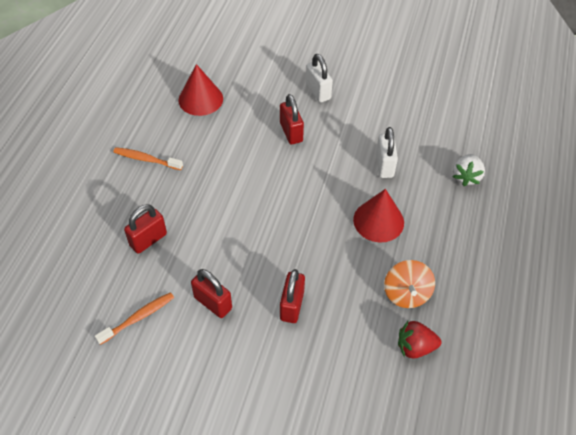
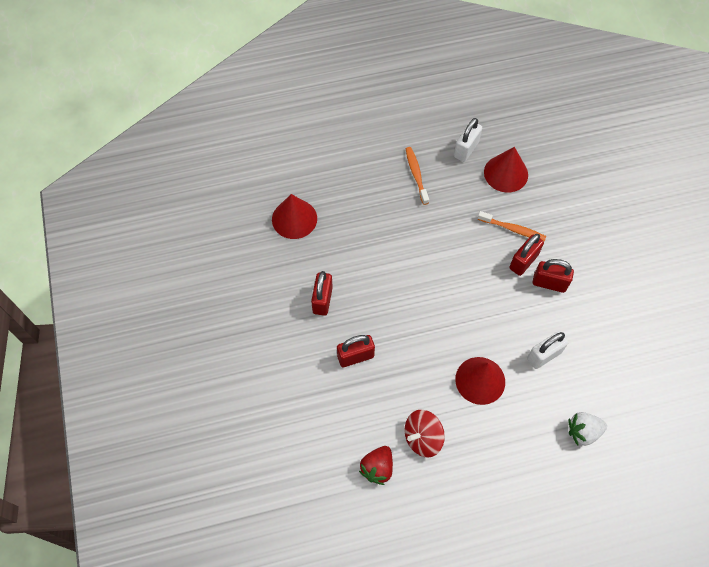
camera: 60 degrees right, 10 degrees up
orange toothbrush [95,292,174,345] -> orange toothbrush moved to [478,211,546,241]
red padlock [124,204,167,254] -> red padlock moved to [532,259,574,293]
white padlock [306,54,333,103] -> white padlock moved to [454,118,482,162]
orange spinning top [384,260,435,308] -> red spinning top [405,410,445,457]
red strawberry [398,321,441,359] -> red strawberry turned 120 degrees counterclockwise [359,446,393,485]
none -> red cone [272,194,317,239]

